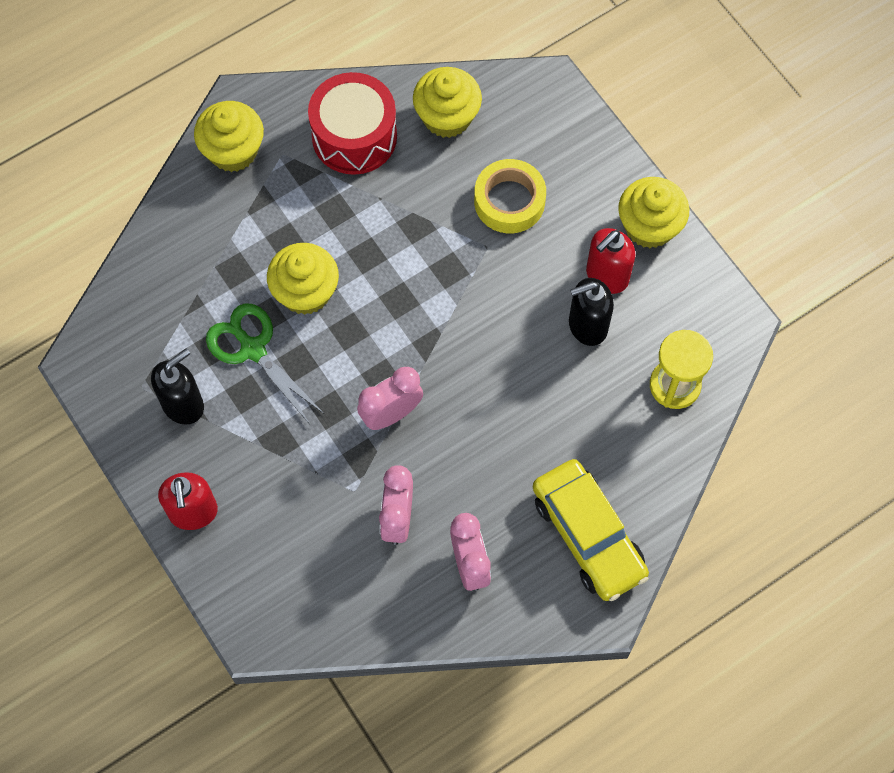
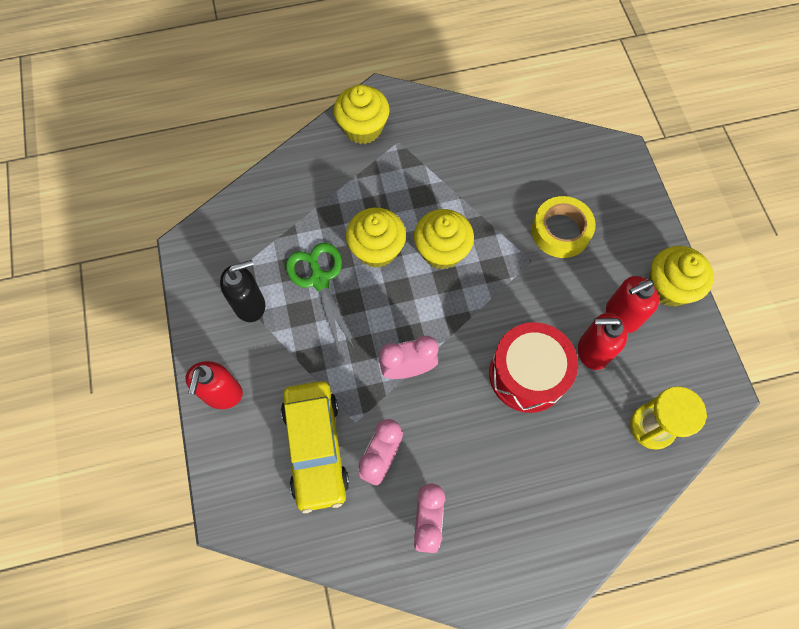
camera: 20 degrees right, 0 degrees up
red drum [308,72,397,175] -> red drum moved to [489,322,578,413]
yellow cupcake [413,67,482,138] -> yellow cupcake moved to [414,209,474,269]
yellow car [533,459,649,601] -> yellow car moved to [281,381,349,513]
black soap dispenser [569,278,614,346] -> red soap dispenser [578,313,627,370]

